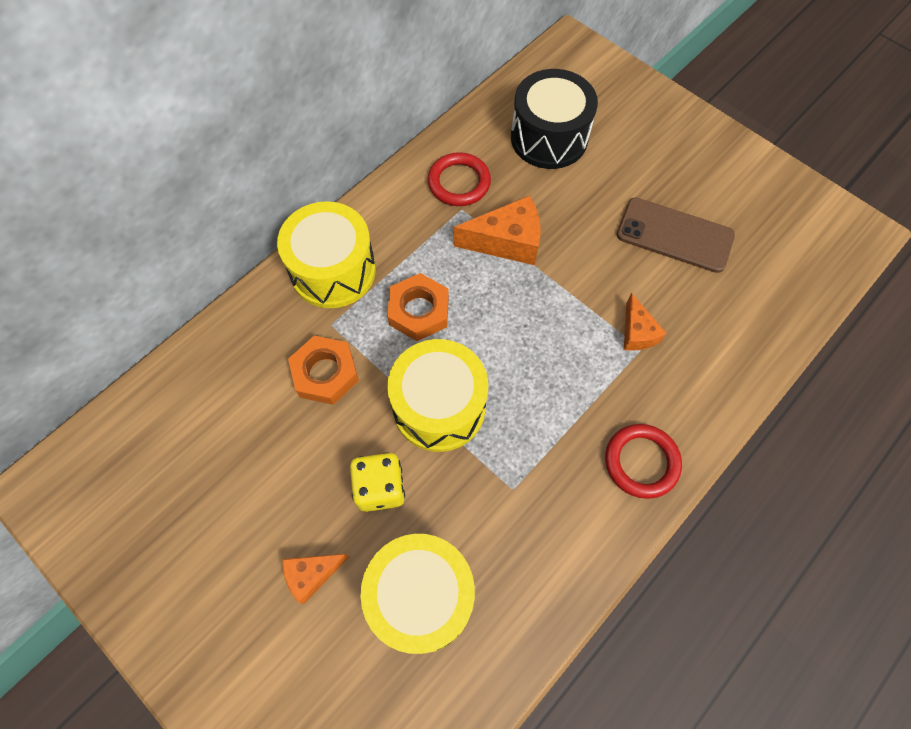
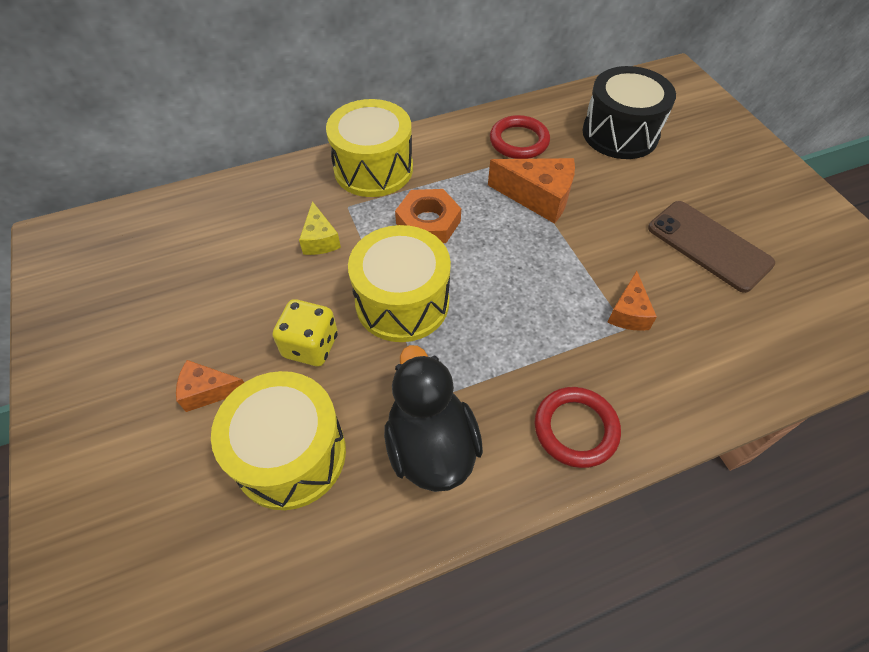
camera: 25 degrees right, 10 degrees down
orange nut [288,336,359,405] -> yellow cheese [299,201,341,255]
none -> black duck [384,345,483,492]

